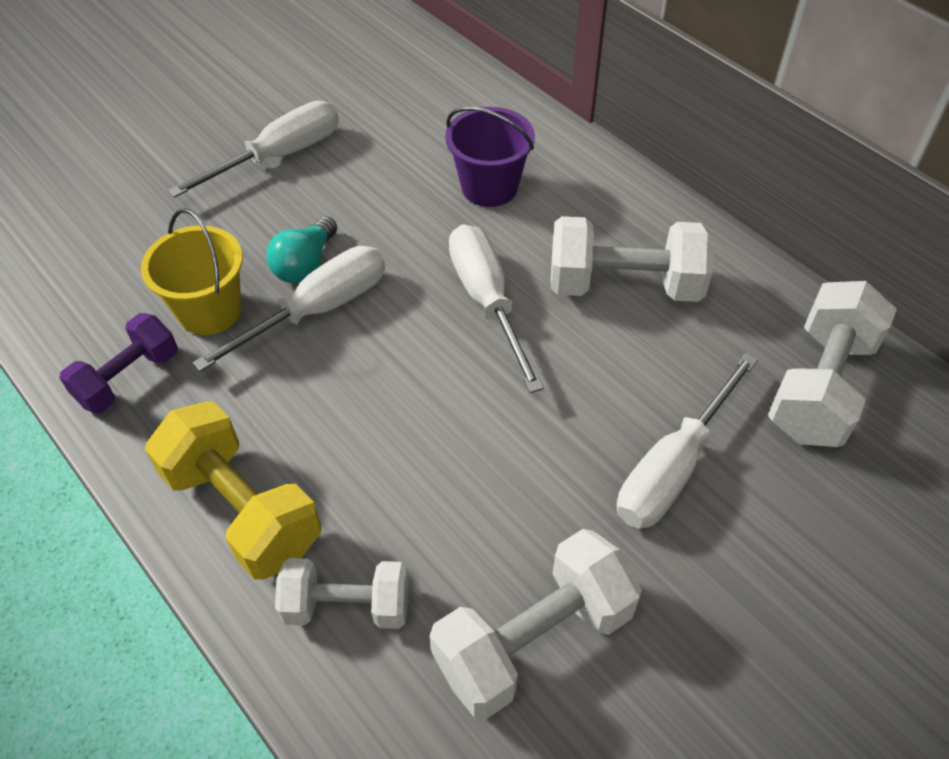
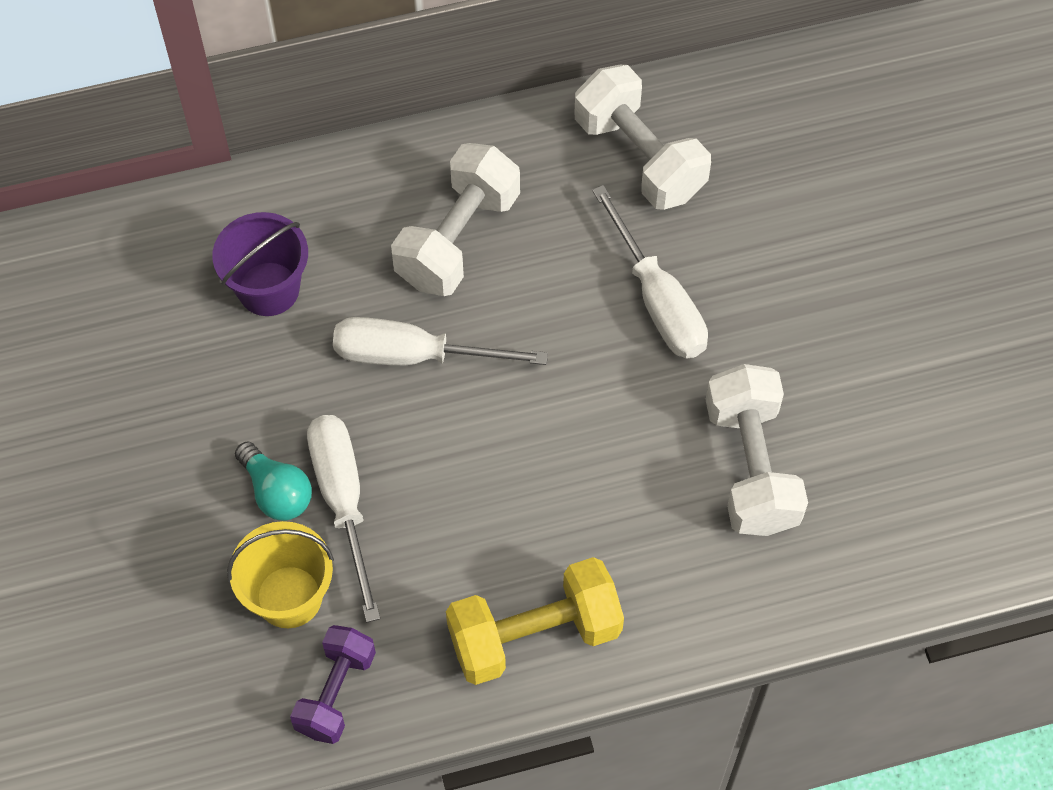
camera: 65 degrees left, 10 degrees up
purple dumbbell [59,313,178,414] -> purple dumbbell turned 45 degrees clockwise [290,625,376,744]
white screwdriver [168,101,339,198] -> none
white dumbbell [275,558,409,629] -> none

